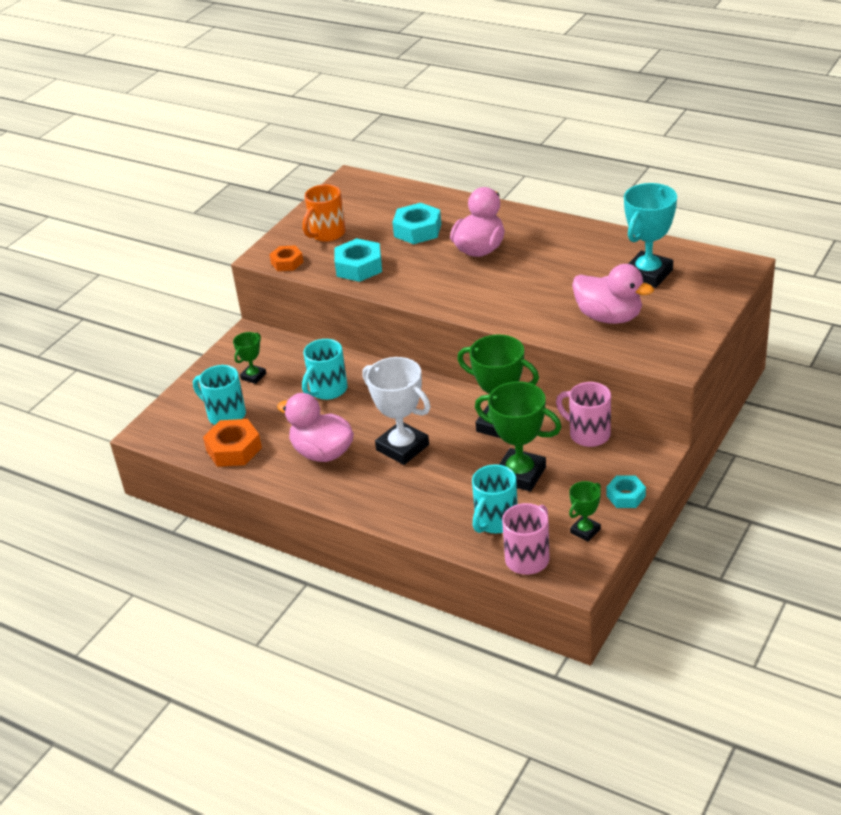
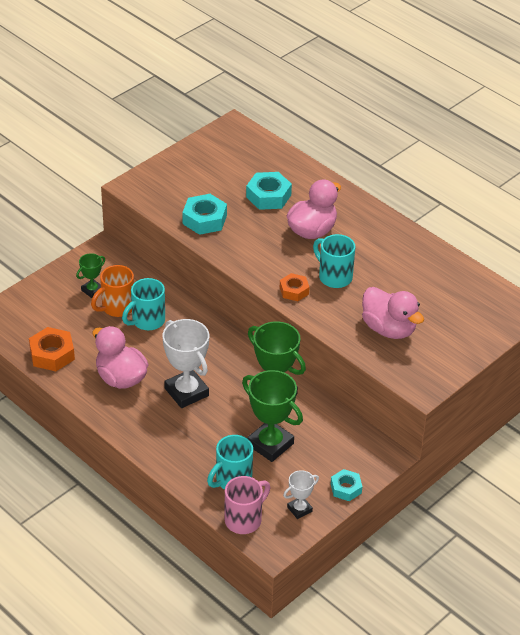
camera: 10 degrees right, 5 degrees up
turquoise mug [193,365,246,425] -> turquoise mug moved to [313,234,355,288]
orange nut [269,245,304,271] -> orange nut moved to [280,273,309,301]
orange mug [303,184,346,242] -> orange mug moved to [91,265,134,317]
pink mug [556,382,611,447] -> none
green trophy [569,481,601,542] -> white trophy [283,470,319,519]
turquoise trophy [624,183,677,288] -> none

